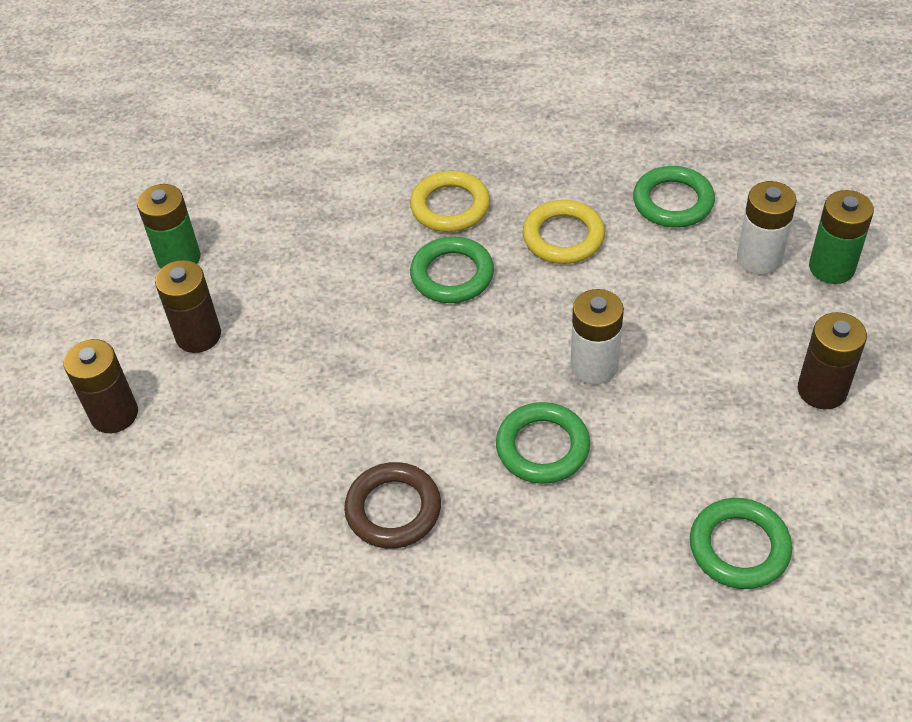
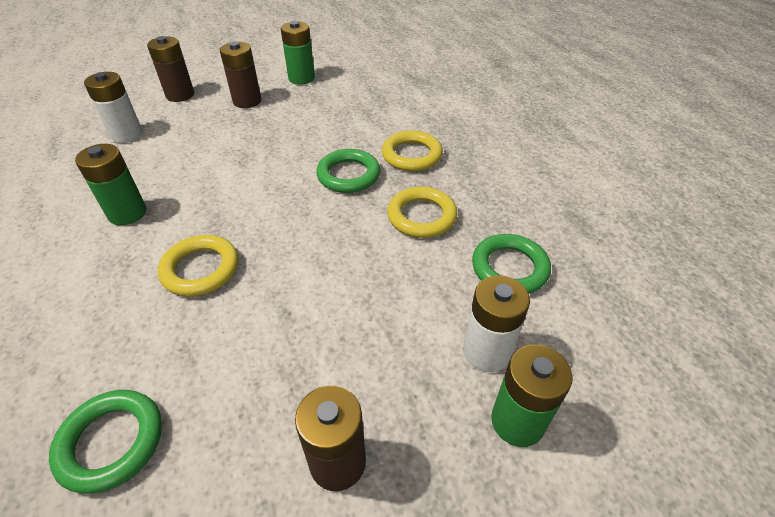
camera: 60 degrees right, 5 degrees down
brown ring [344,462,441,549] -> green battery [75,144,146,225]
green ring [496,402,590,484] -> yellow ring [158,235,239,297]
white battery [570,289,624,385] -> white battery moved to [84,72,143,143]

